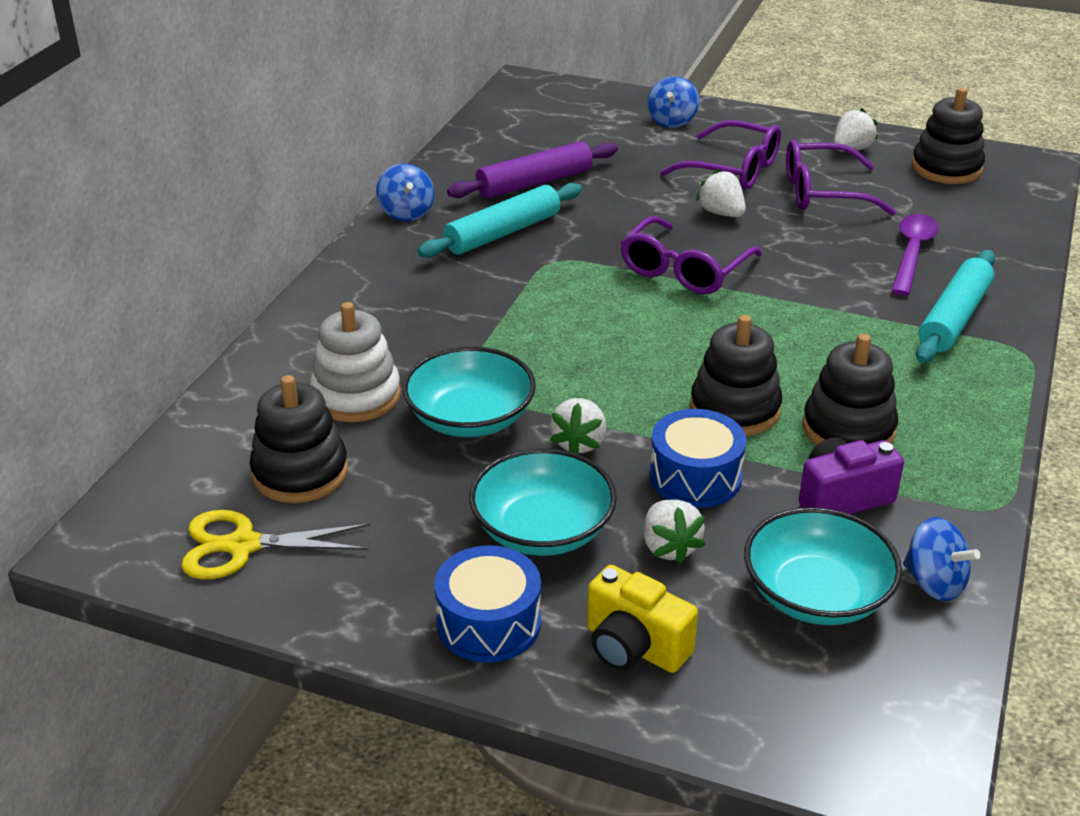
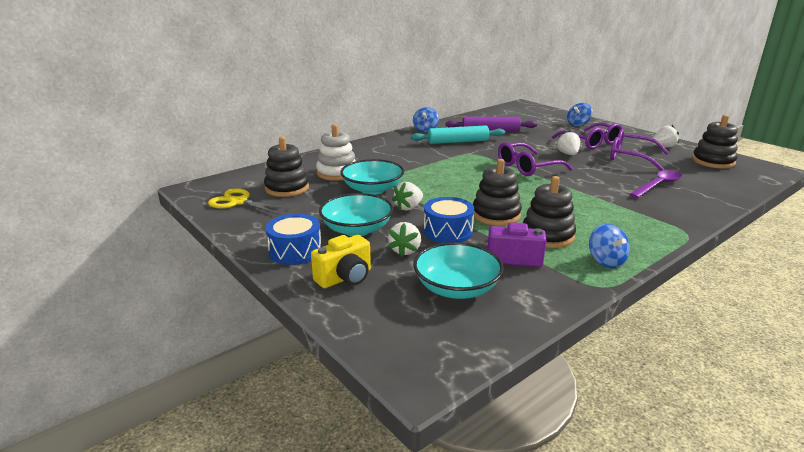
camera: 30 degrees right, 10 degrees down
yellow camera [587,565,698,673] -> yellow camera turned 105 degrees counterclockwise [311,235,371,288]
blue spinning top [903,517,980,601] -> blue spinning top moved to [589,224,630,268]
turquoise rolling pin [916,250,995,363] -> none

